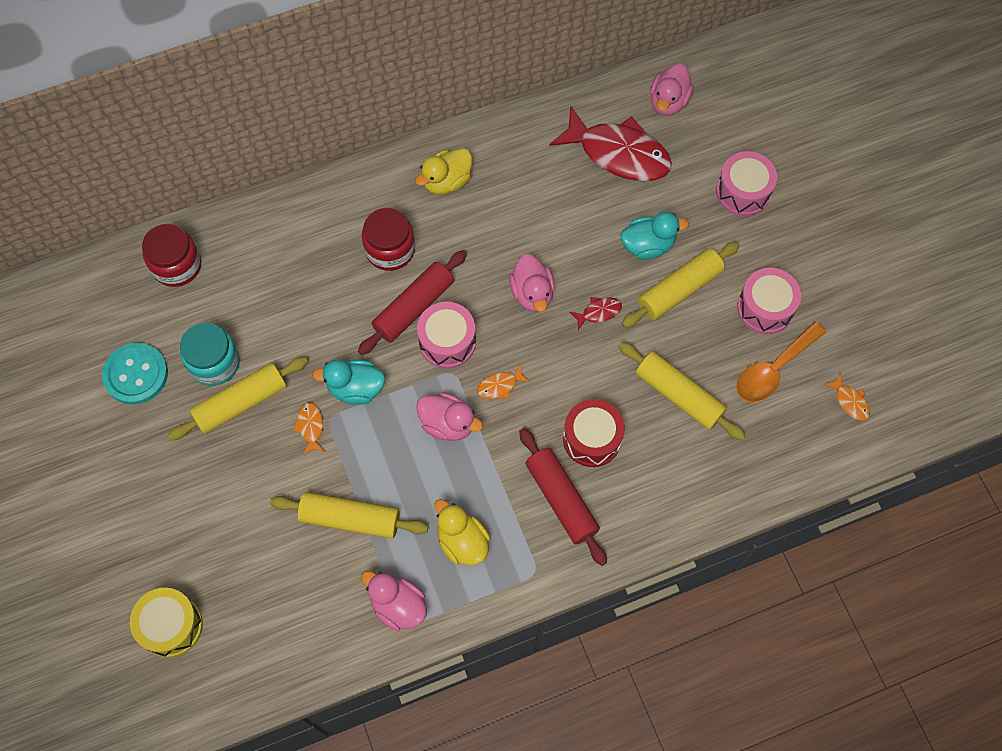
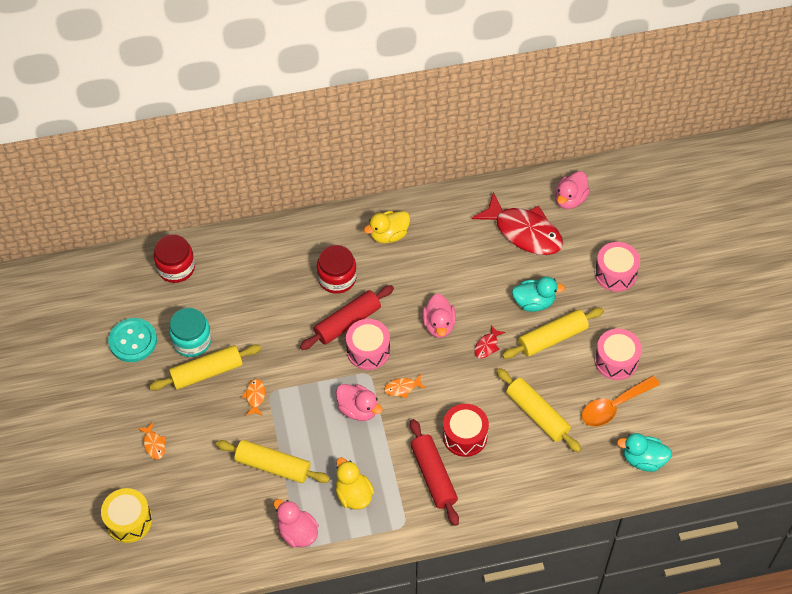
camera: 10 degrees right, 10 degrees down
turquoise duck [312,359,385,405] -> turquoise duck moved to [617,433,672,472]
red fish [570,297,622,330] -> red fish turned 135 degrees clockwise [475,325,505,359]
orange fish [823,373,870,421] -> orange fish moved to [138,422,166,459]

